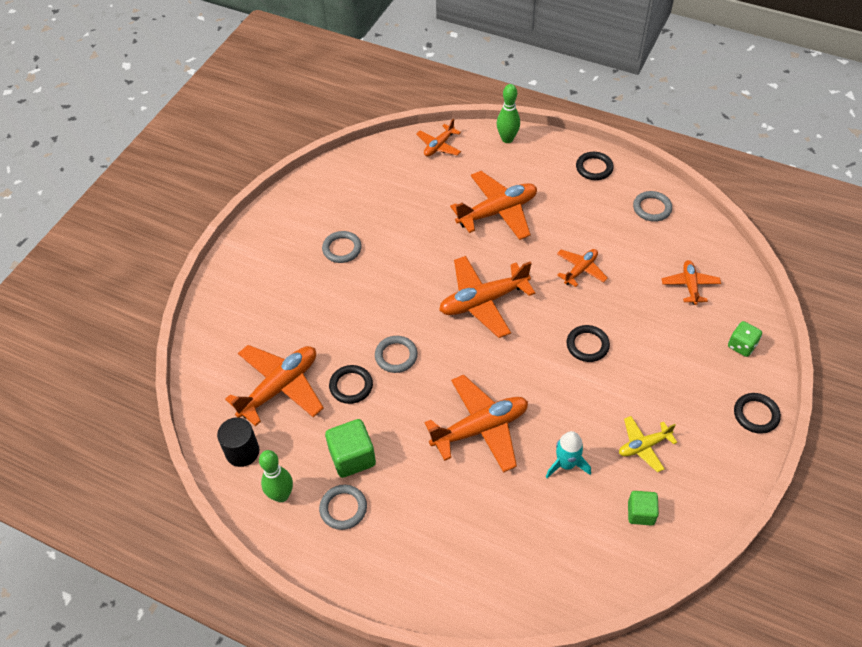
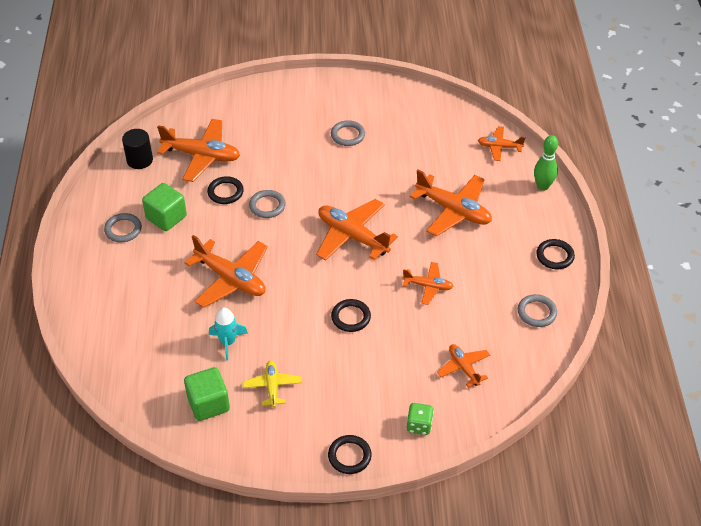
camera: 60 degrees right, 5 degrees down
green bowling pin [259,450,293,502] -> none
yellow plane [619,416,678,472] -> yellow plane turned 45 degrees clockwise [243,361,302,407]
green cube [628,491,659,526] -> green cube [184,367,230,421], size x1.56
orange plane [662,260,721,305] -> orange plane turned 90 degrees counterclockwise [437,344,490,387]

